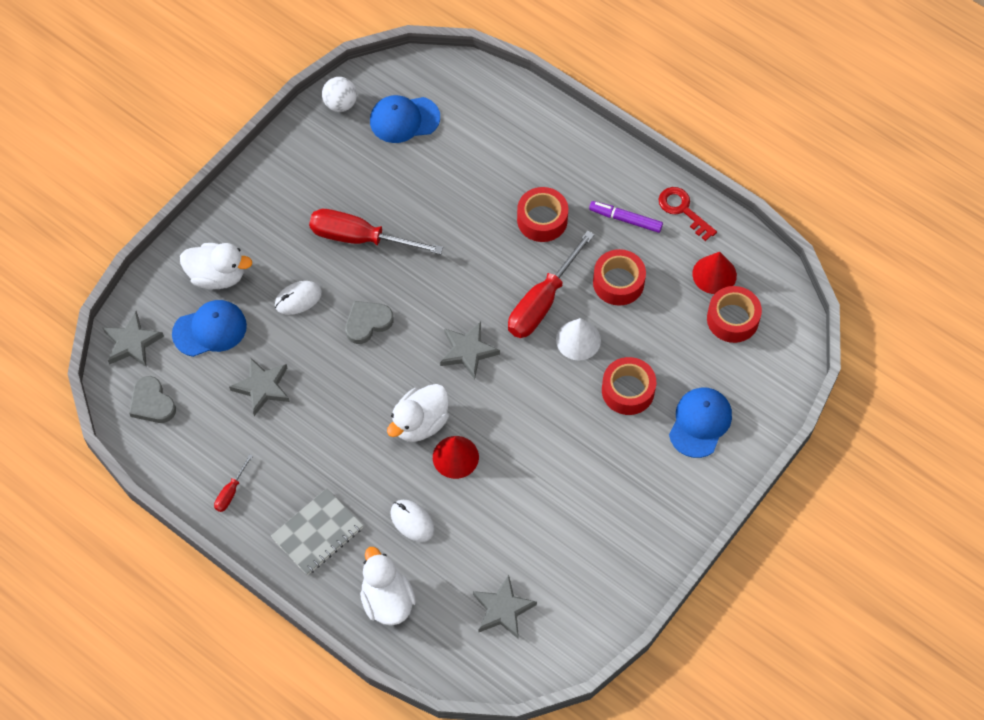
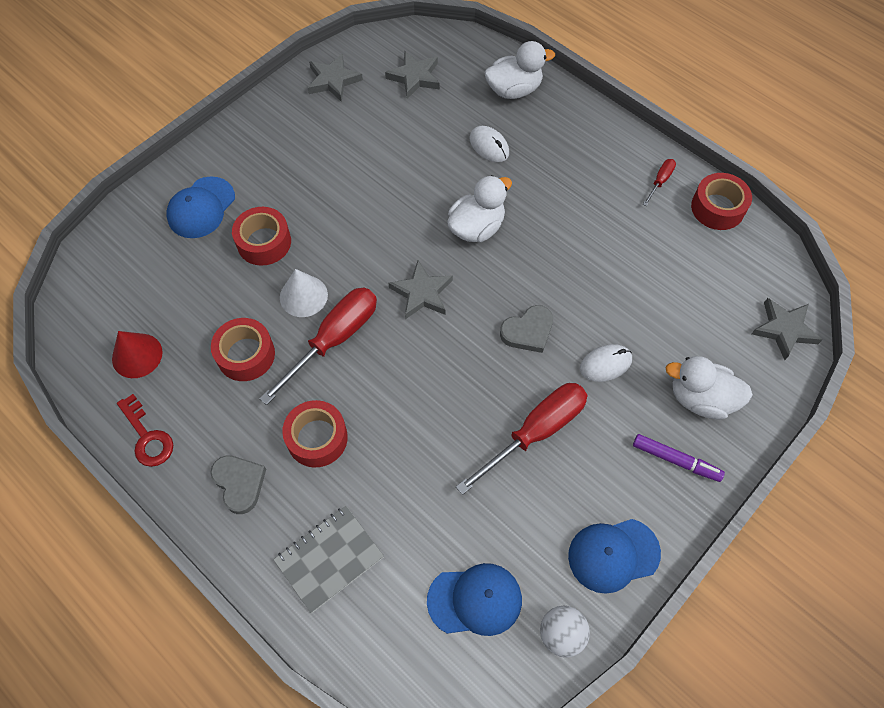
camera: 175 degrees left, 0 degrees up
grey heart [129,376,176,423] -> grey heart moved to [210,455,266,514]
blue cap [172,300,247,357] -> blue cap moved to [568,519,661,594]
grey star [229,357,290,416] -> grey star moved to [308,53,363,102]
grey notebook [271,488,363,575] -> grey notebook moved to [273,506,384,613]
red screwdriver [309,209,443,255] -> red screwdriver turned 60 degrees counterclockwise [456,383,588,495]
white duck [360,547,416,626] -> white duck turned 90 degrees counterclockwise [485,41,555,99]
red cone [433,436,479,479] -> none
purple marker [589,201,663,233] -> purple marker moved to [633,434,725,482]
red tape [707,286,762,343] -> red tape moved to [691,173,752,230]

